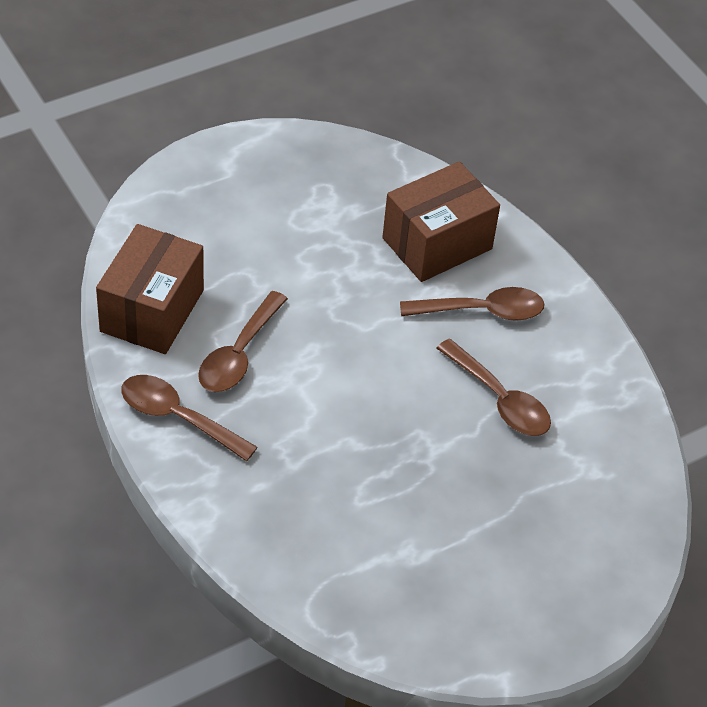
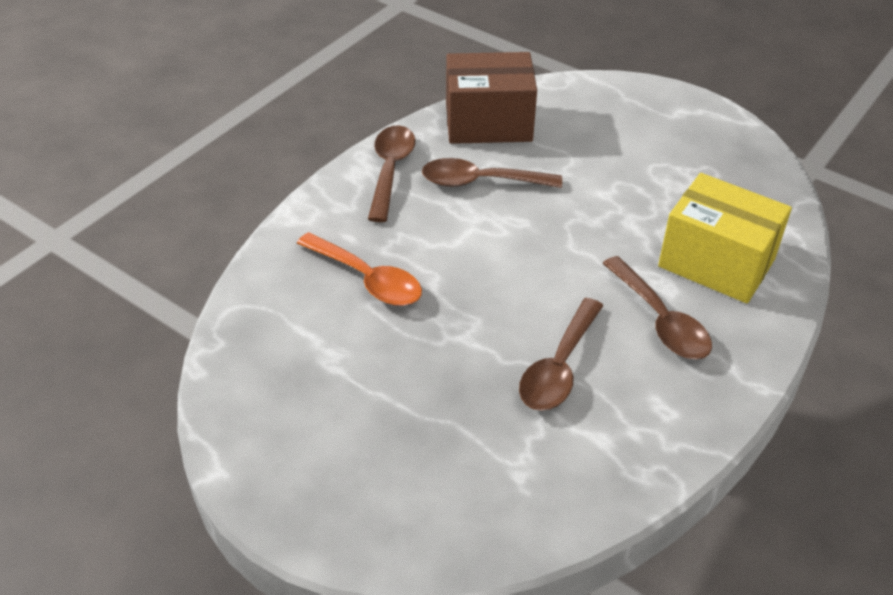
camera: 70 degrees right, 5 degrees down
brown box [382,161,500,282] -> yellow box [658,173,792,303]
none -> orange spoon [297,232,422,306]

